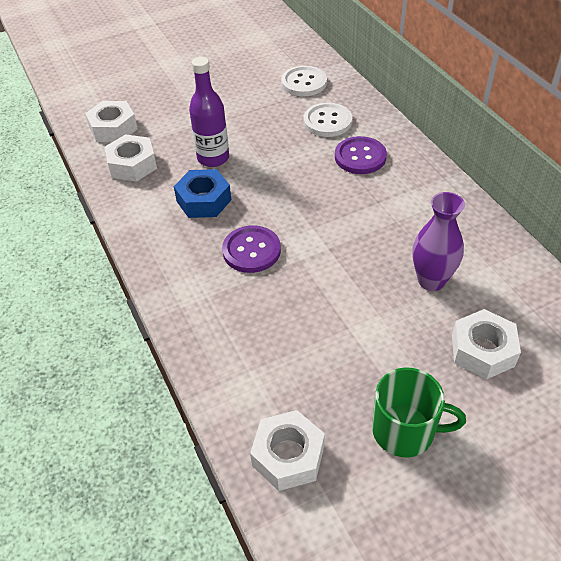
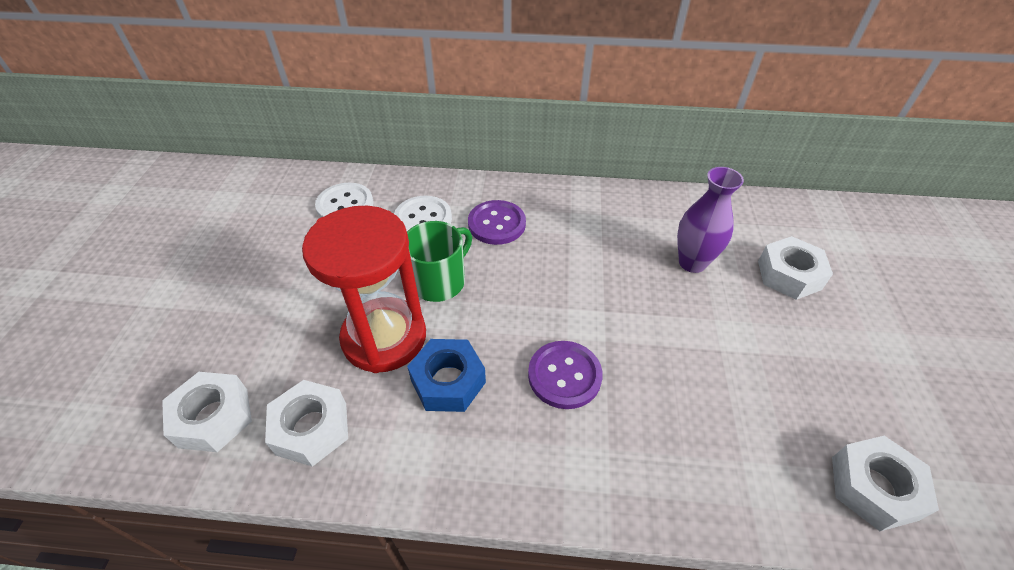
camera: 60 degrees left, 0 degrees up
purple bottle [189,57,229,167] -> red hourglass [302,206,426,373]
green mug [372,367,466,457] -> green mug moved to [407,221,472,302]

